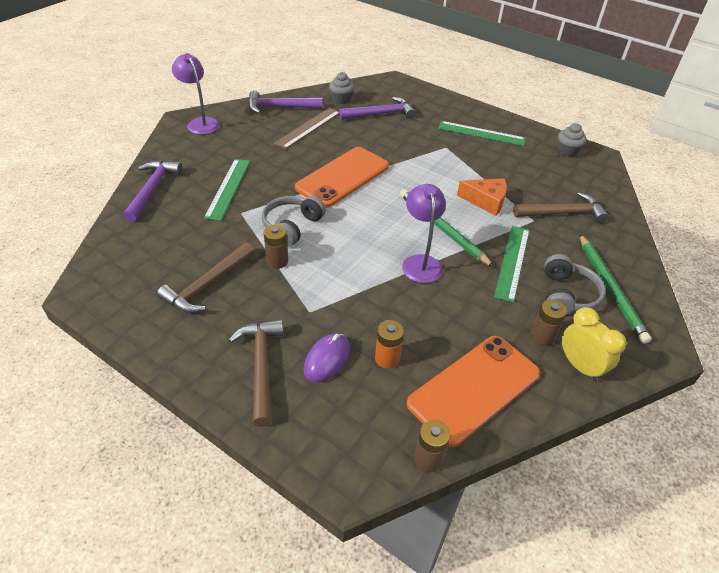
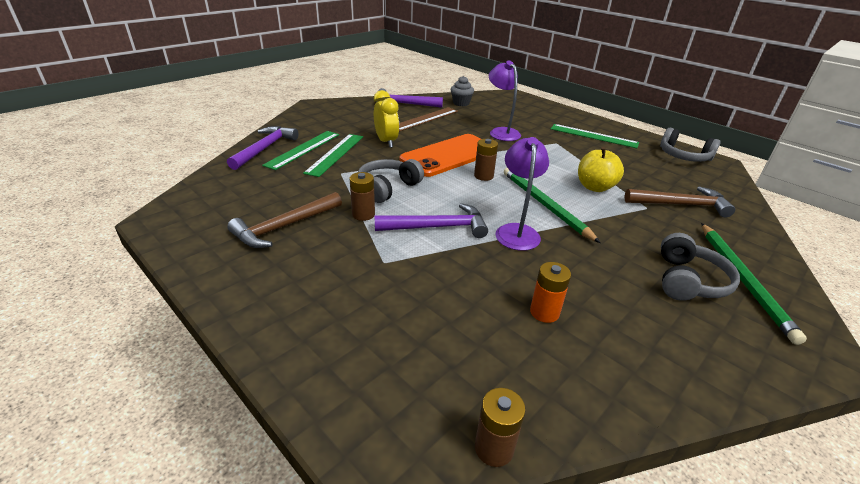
camera: 10 degrees right, 10 degrees down
purple lamp [172,53,220,135] -> purple lamp moved to [489,61,521,141]
brown hammer [229,320,283,427] -> none
purple mouse [303,333,350,383] -> none
purple hammer [339,97,416,120] -> purple hammer moved to [374,203,488,238]
orange battery [375,320,404,369] -> orange battery moved to [530,262,571,323]
orange phone [407,336,540,448] -> none
orange cheese [457,178,507,216] -> yellow apple [578,147,624,192]
green ruler [494,226,529,303] -> green ruler moved to [262,131,339,170]
brown battery [530,299,567,346] -> brown battery moved to [474,139,498,181]
grey cupcake [558,123,587,157] -> grey headphones [660,128,721,162]
yellow clock [562,307,626,382] -> yellow clock moved to [374,90,399,148]

